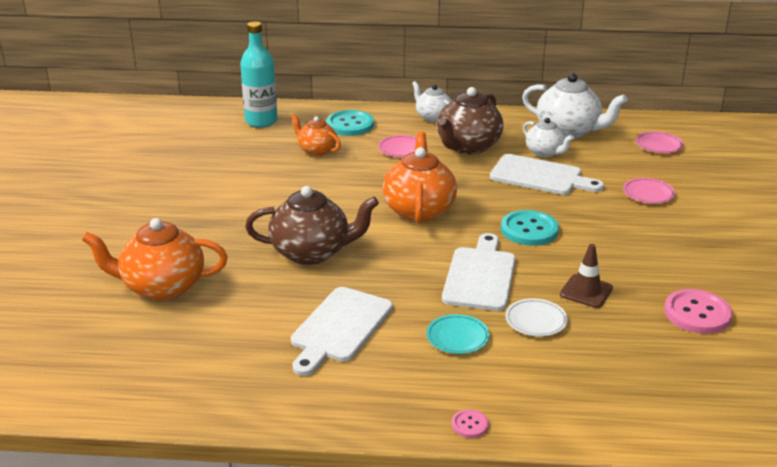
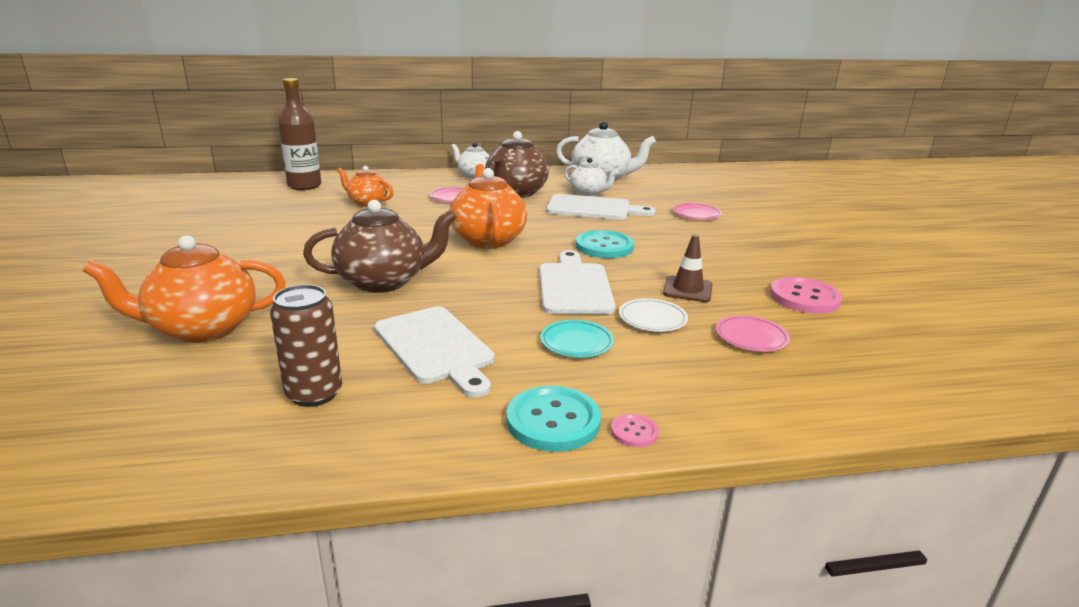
camera: 15 degrees left, 5 degrees down
turquoise bottle [240,21,278,128] -> brown bottle [278,78,321,190]
white cutting board [291,287,393,376] -> white cutting board turned 45 degrees counterclockwise [374,307,494,398]
turquoise button [326,110,374,136] -> turquoise button moved to [506,386,601,452]
pink plate [636,131,684,153] -> pink plate moved to [716,315,790,352]
none -> brown can [270,284,342,407]

